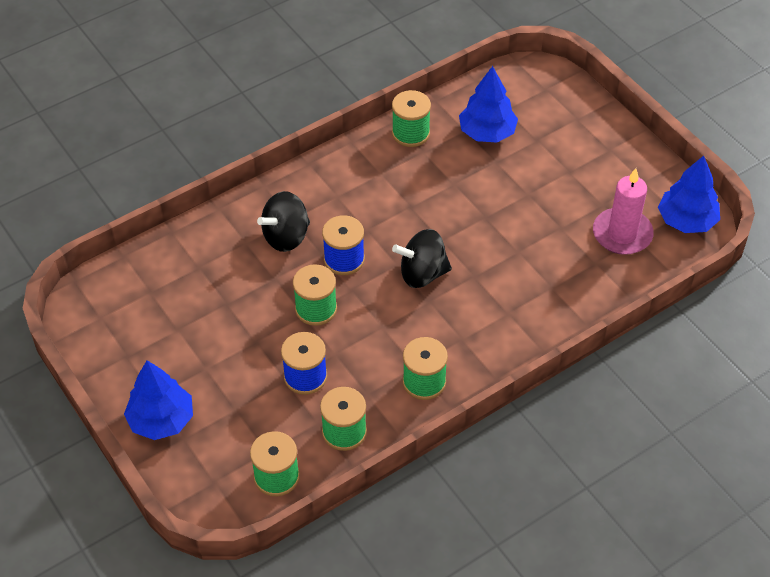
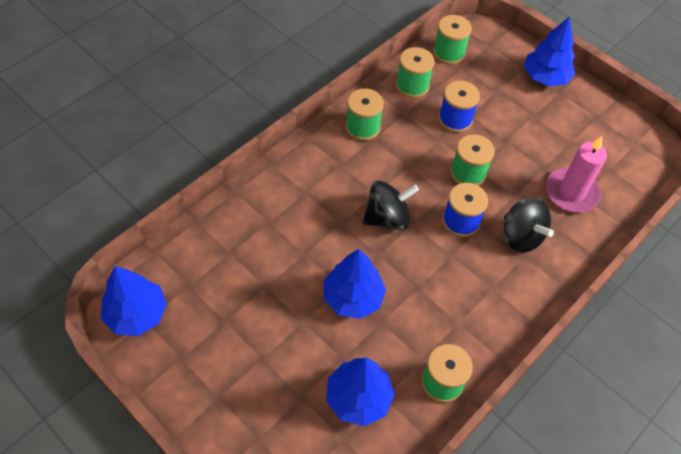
camera: 165 degrees right, 5 degrees up
black spinning top [257,191,310,252] -> black spinning top turned 105 degrees clockwise [504,197,554,253]
pink candle [593,168,654,255] -> pink candle moved to [546,136,607,212]
none -> blue tree [324,249,386,319]

